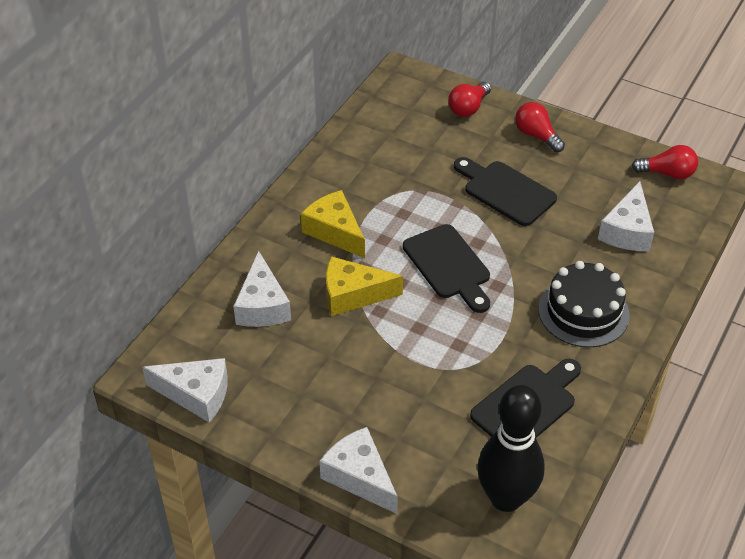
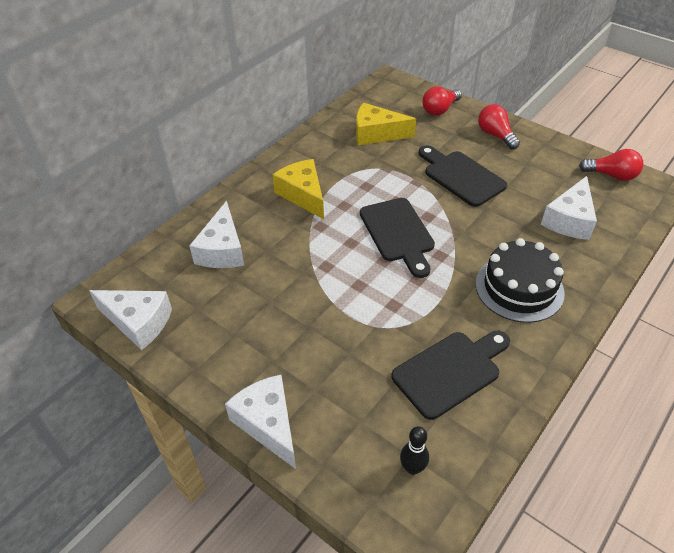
camera: 10 degrees right, 0 degrees up
yellow cheese [326,256,403,316] -> yellow cheese moved to [356,103,416,145]
black bowling pin [478,385,545,512] -> black bowling pin [400,426,429,475], size x0.41

